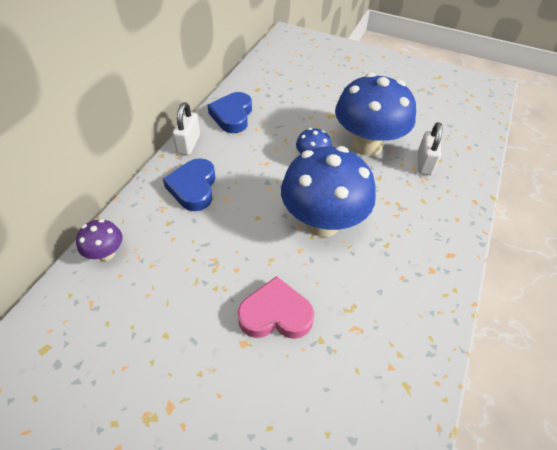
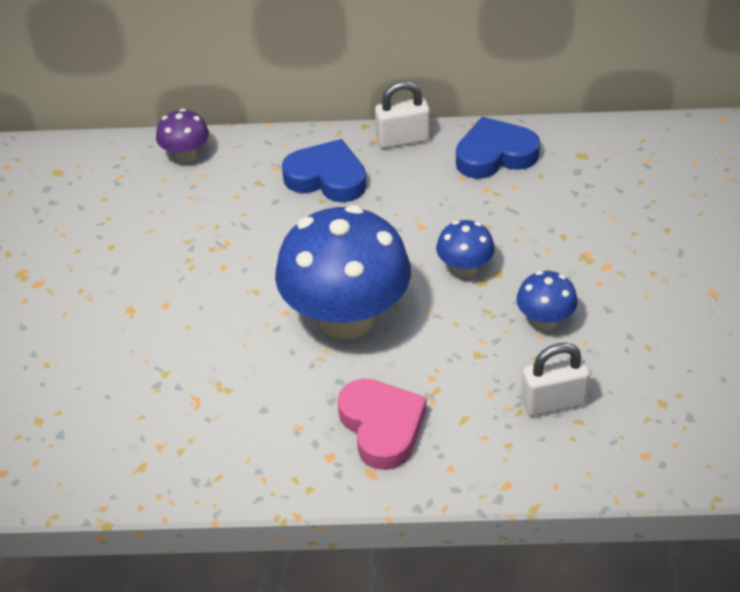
camera: 70 degrees right, 5 degrees down
blue heart [163,158,215,211] -> blue heart turned 45 degrees clockwise [282,139,367,202]
pink heart [237,276,314,339] -> pink heart moved to [338,379,427,470]
blue mushroom [335,73,416,156] -> blue mushroom [516,271,578,330], size x0.45

